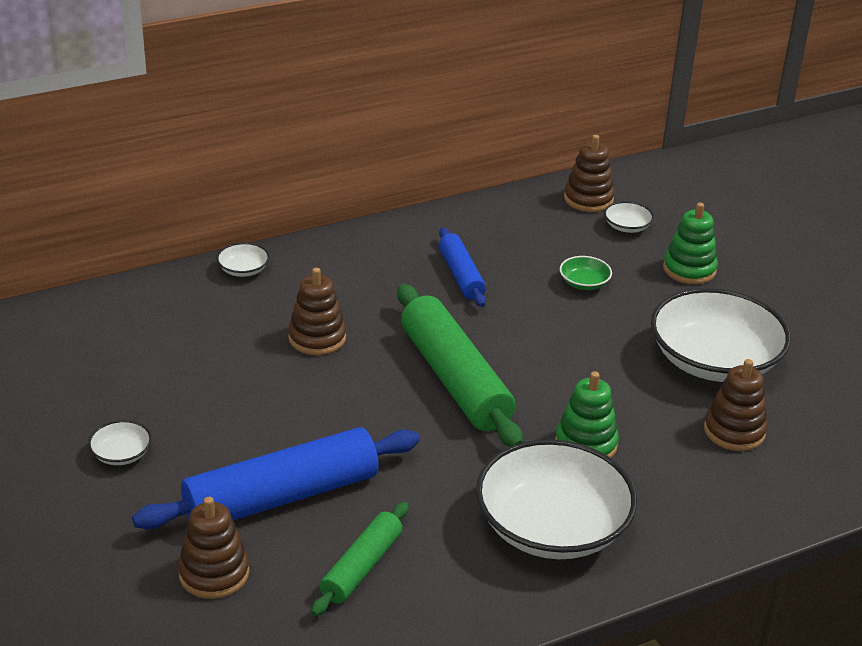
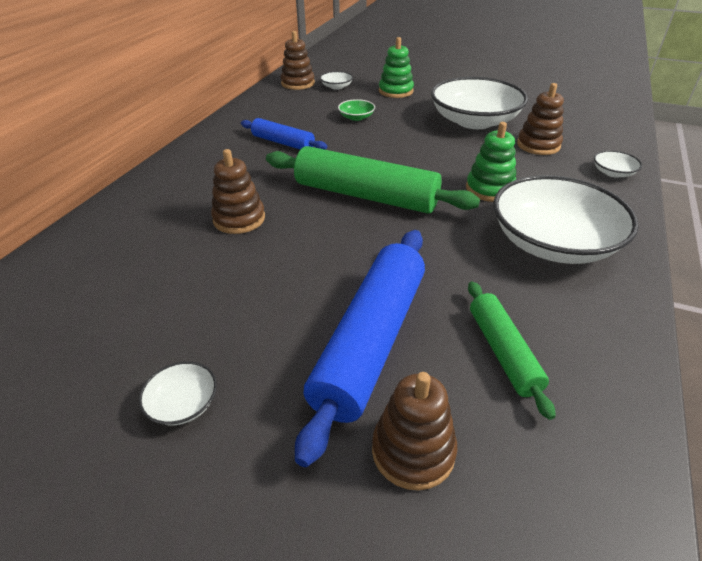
camera: 40 degrees left, 5 degrees up
white bowl [216,243,270,277] -> white bowl moved to [594,150,642,178]

